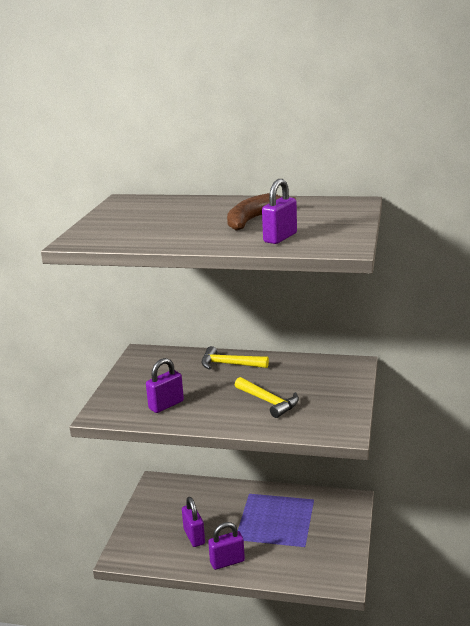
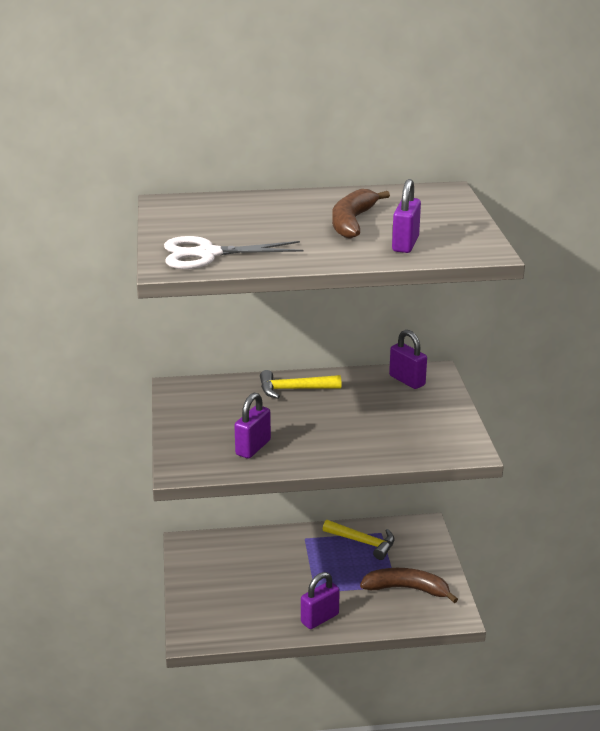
camera: 20 degrees left, 5 degrees up
purple padlock [182,497,205,547] -> purple padlock moved to [389,330,427,389]
yellow hammer [235,377,299,418] -> yellow hammer moved to [323,520,395,560]
none -> white scissors [164,236,304,269]
none -> brown banana [360,568,458,603]

